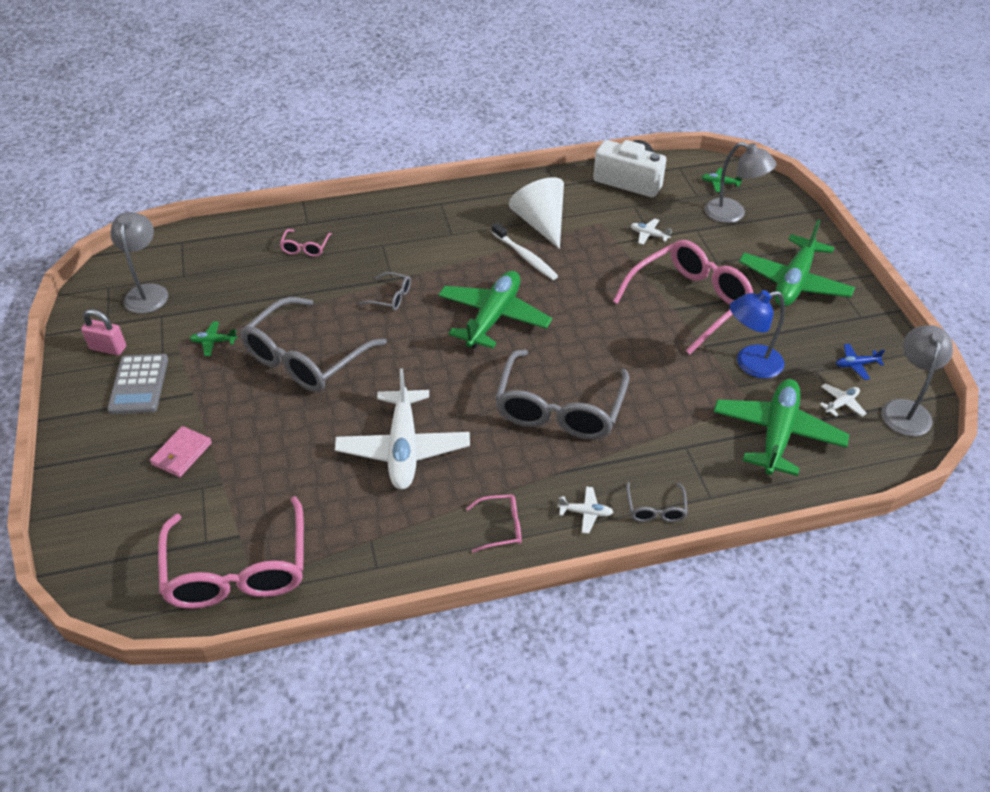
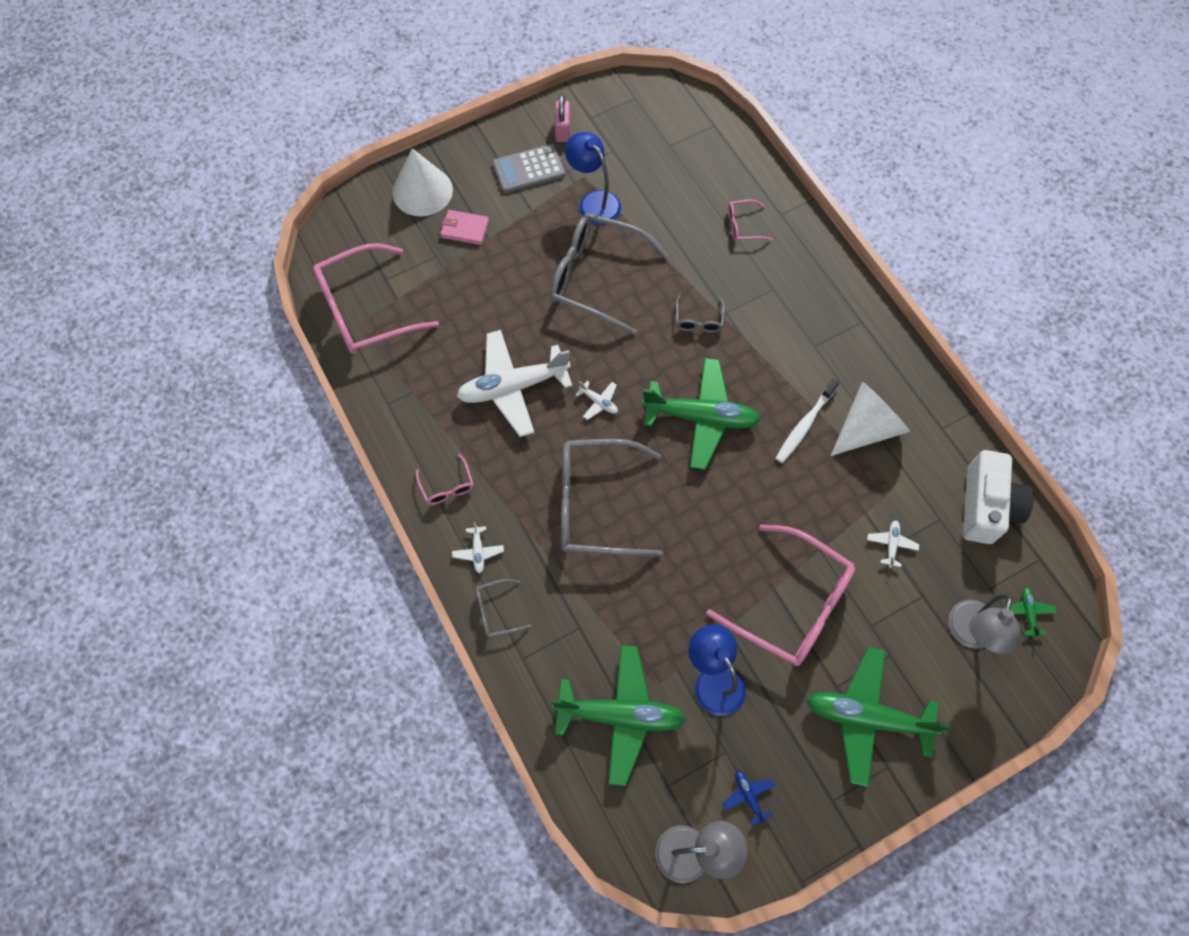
camera: 75 degrees right, 20 degrees up
grey lamp [110,212,168,314] -> none
green plane [189,321,237,356] -> blue lamp [565,132,621,225]
white plane [820,383,867,417] -> white plane moved to [575,381,618,420]
none -> white cone [392,148,453,216]

